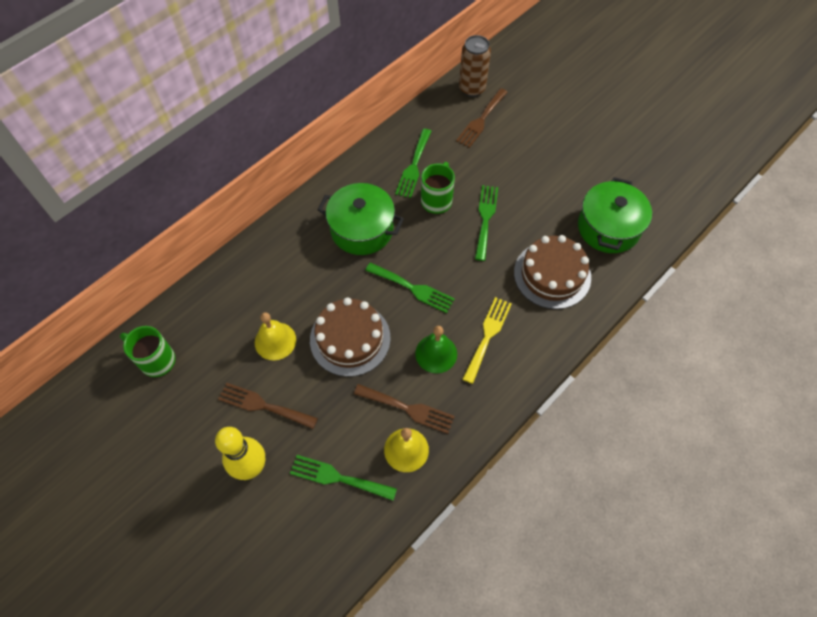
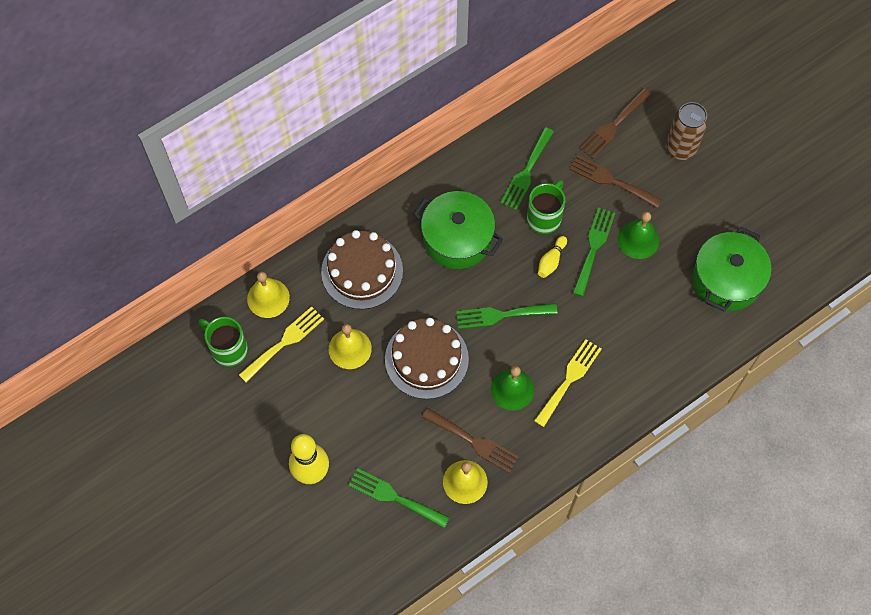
camera: 10 degrees right, 5 degrees up
brown fork [218,382,318,429] -> brown fork moved to [569,155,662,208]
green fork [365,262,455,313] -> green fork turned 135 degrees clockwise [456,303,558,329]
brown can [459,35,491,97] -> brown can moved to [666,102,708,160]
brown cake [514,235,591,309] -> brown cake moved to [321,230,403,309]
none -> yellow fork [239,306,324,383]
none -> yellow bell [247,272,290,318]
none -> yellow bowling pin [538,236,567,278]
none -> green bell [618,212,659,259]

